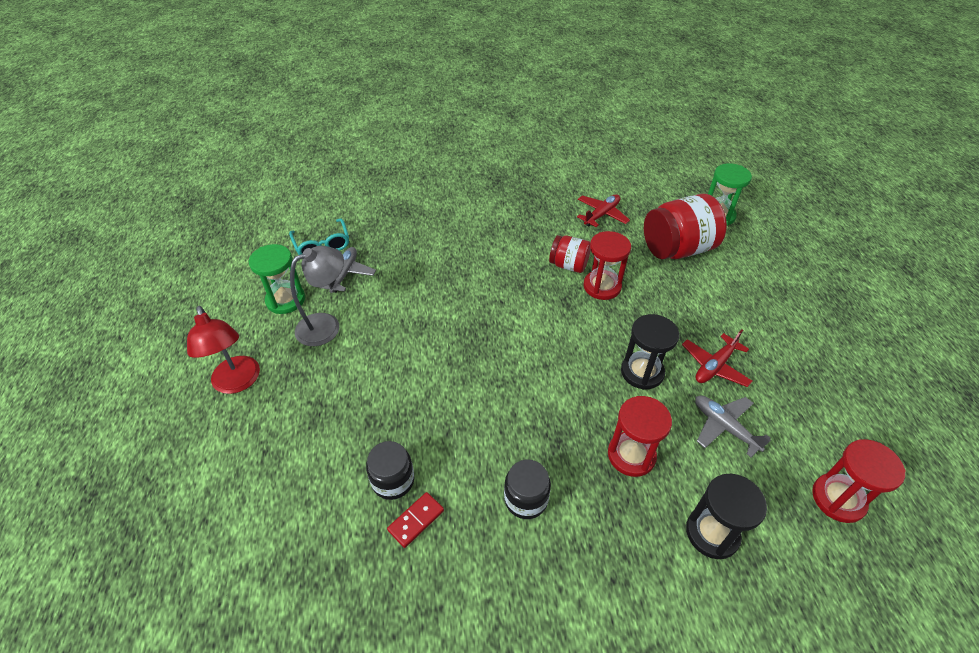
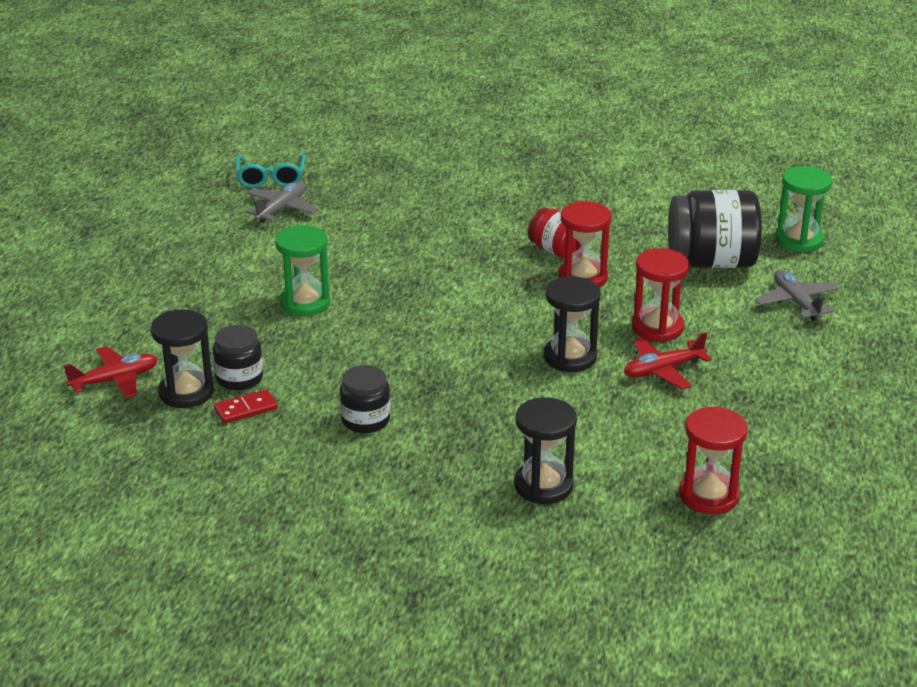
camera: 20 degrees right, 15 degrees down
red lamp [187,306,260,394] -> none
green hourglass [249,244,305,314] -> green hourglass moved to [275,225,331,316]
grey lamp [290,246,344,346] -> none
red plane [577,194,630,227] -> red plane moved to [64,346,158,399]
red hourglass [608,396,672,477] -> red hourglass moved to [632,248,690,342]
red jar [644,194,727,260] -> black jar [668,190,762,268]
grey plane [695,395,771,457] -> grey plane moved to [755,270,838,321]
none -> black hourglass [150,309,214,408]

